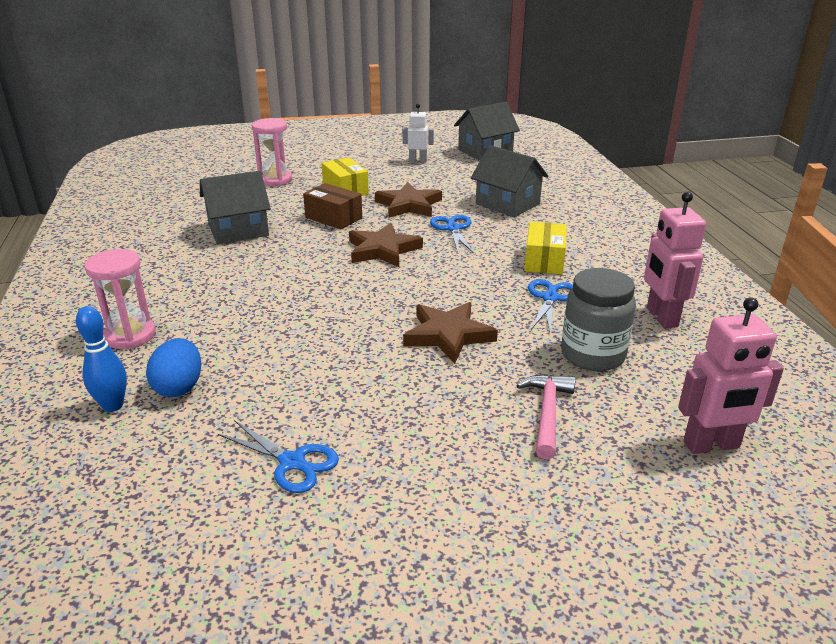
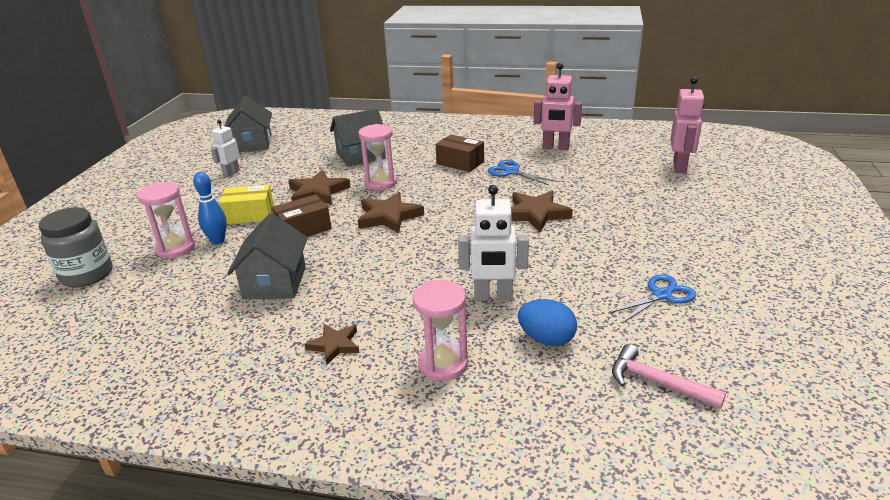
camera: 65 degrees left, 0 degrees up
blue bowling pin [76,306,127,412] -> blue bowling pin moved to [193,172,227,244]
blue scissors [430,215,473,252] -> pink hourglass [358,124,397,190]
pink hammer [517,374,576,460] -> pink hammer moved to [612,344,726,409]
yellow box [524,222,567,275] -> brown box [436,134,484,172]
grey jar [561,268,636,371] -> grey jar moved to [39,207,113,288]
none -> brown star [304,324,360,365]
none -> white robot [458,185,529,300]

